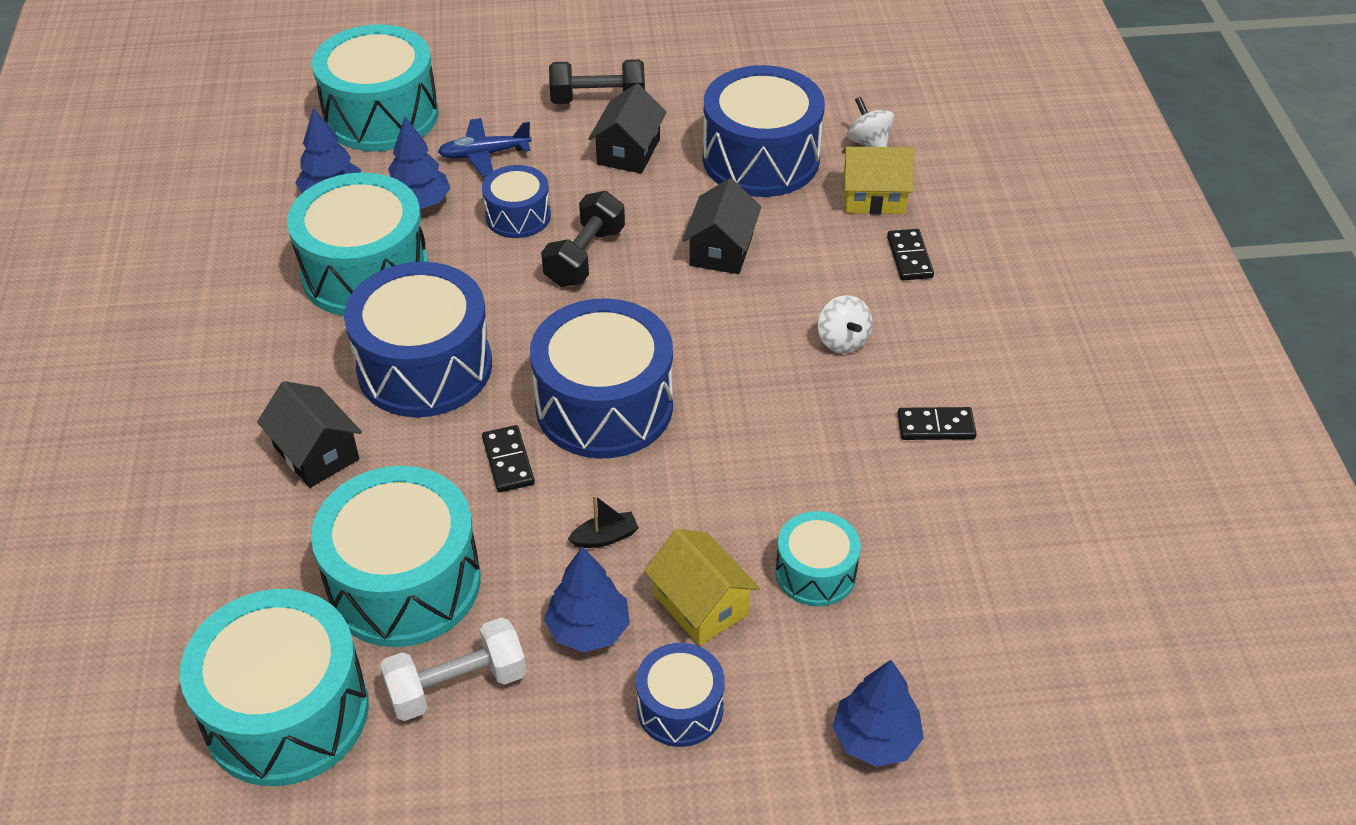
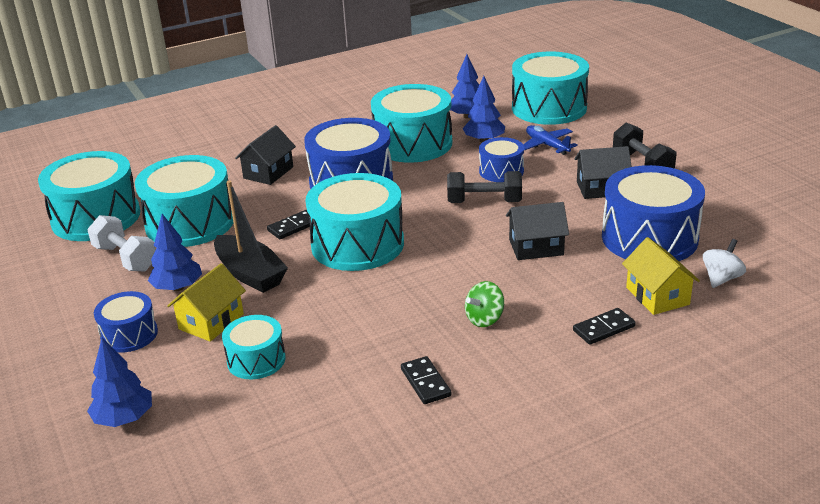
camera: 70 degrees right, 15 degrees down
blue drum [530,298,673,458] -> turquoise drum [306,173,404,271]
black boat [568,495,639,548] -> black boat [214,180,288,293], size x2.23
white spinning top [818,295,873,354] -> green spinning top [465,281,504,327]

